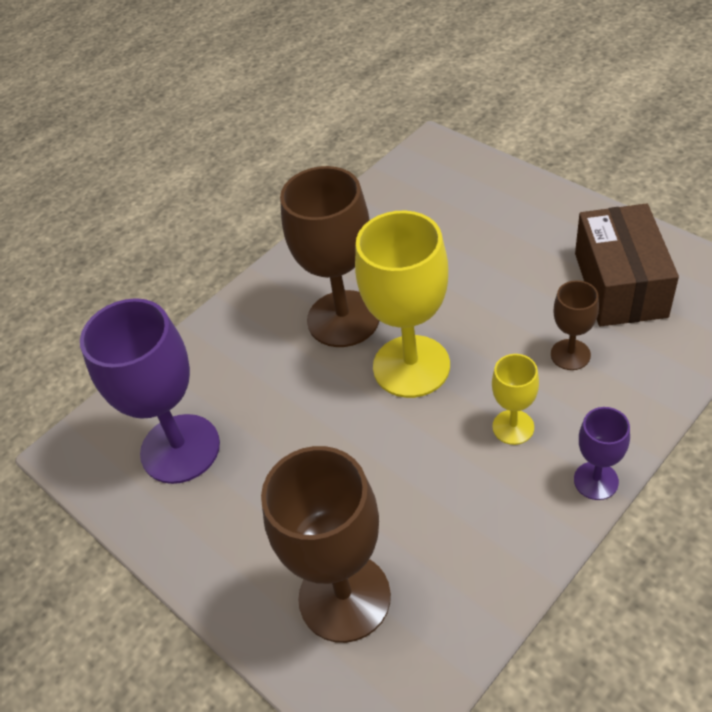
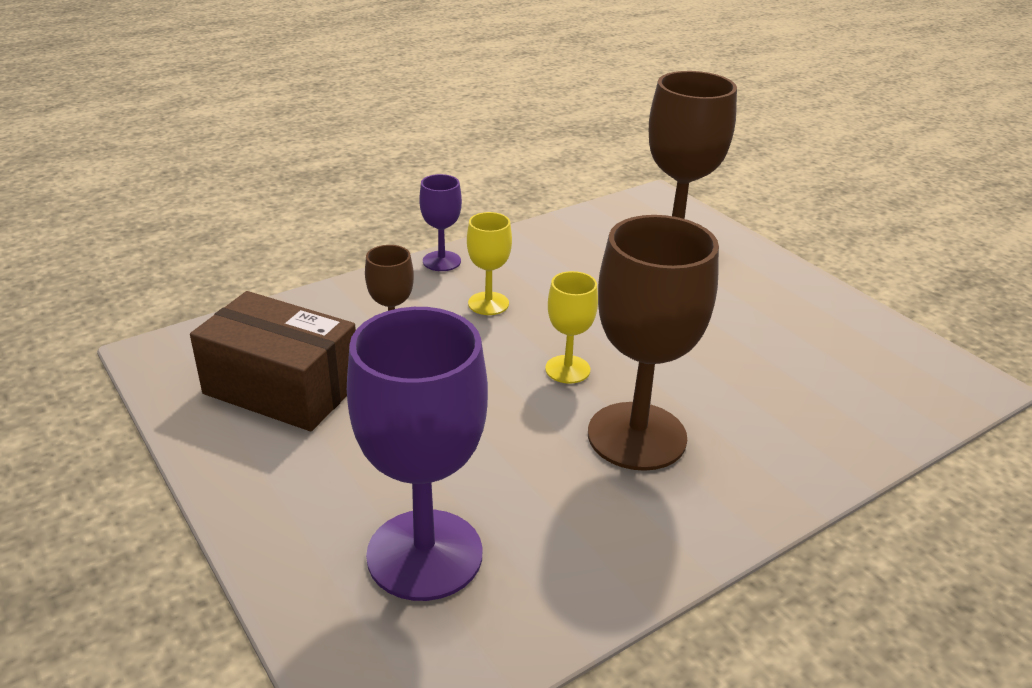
camera: 175 degrees left, 15 degrees down
purple goblet [80,298,220,484] -> purple goblet moved to [347,307,488,601]
yellow goblet [355,211,450,398] -> yellow goblet [545,271,598,384], size x0.50
brown box [575,203,679,327] -> brown box turned 75 degrees counterclockwise [190,291,356,431]

